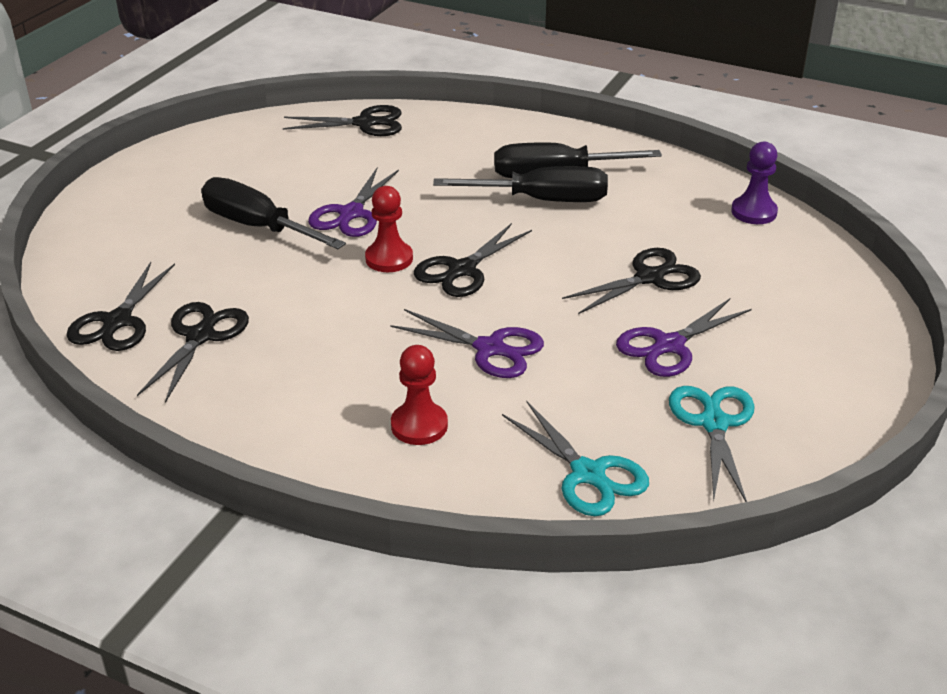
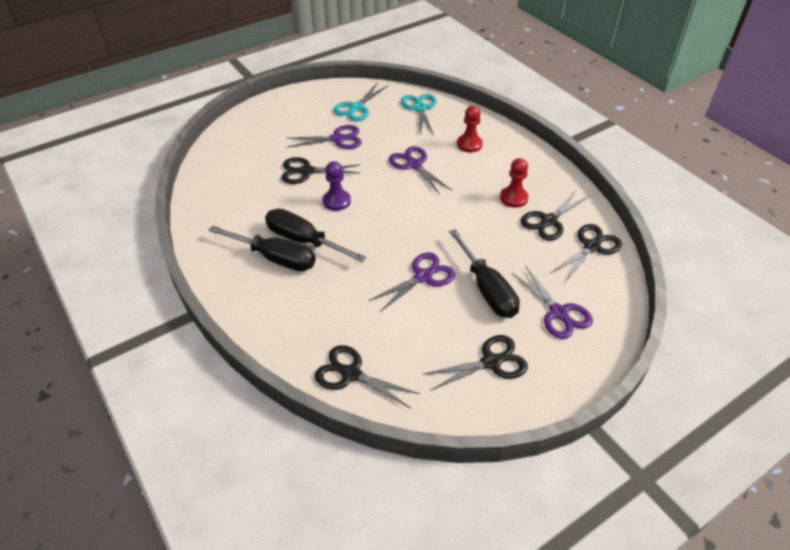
camera: 150 degrees left, 10 degrees up
red pawn [365,186,413,272] -> red pawn moved to [500,158,528,208]
black scissors [414,223,532,297] -> black scissors moved to [424,335,528,391]
purple pawn [731,142,778,224] -> purple pawn moved to [323,161,351,211]
none -> purple scissors [512,266,593,339]

